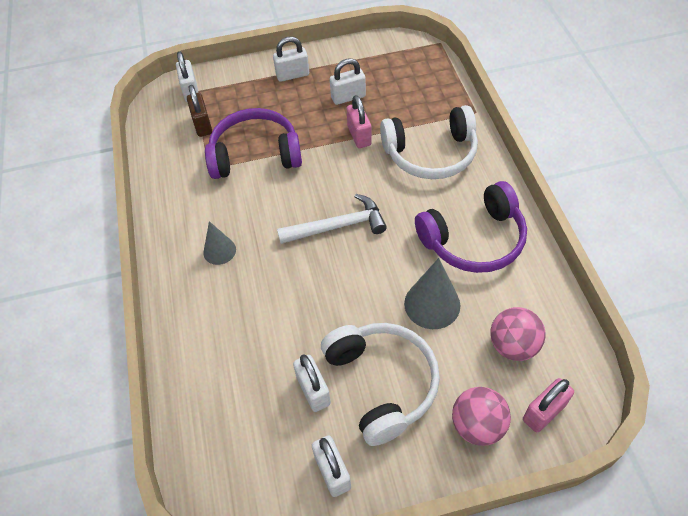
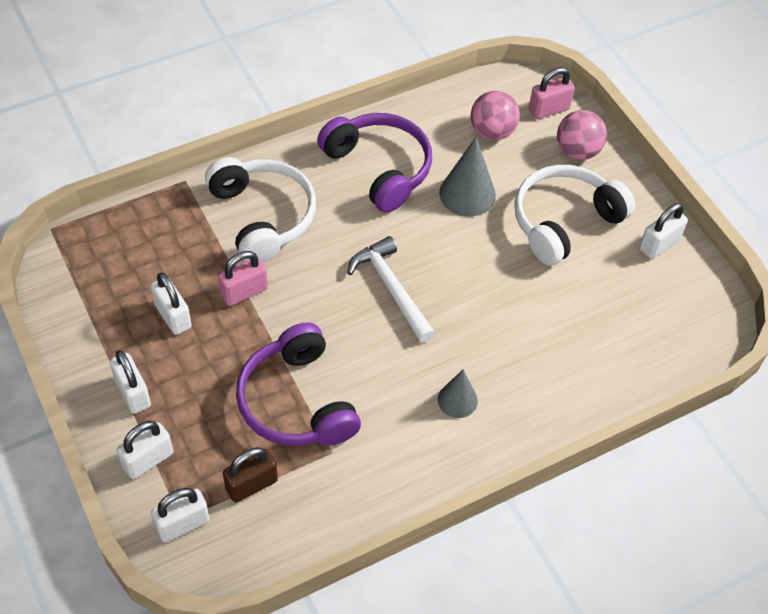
camera: 110 degrees left, 0 degrees up
white padlock [293,354,331,412] -> white padlock moved to [117,421,173,479]
pink padlock [523,378,574,432] -> pink padlock turned 60 degrees counterclockwise [529,67,575,119]

